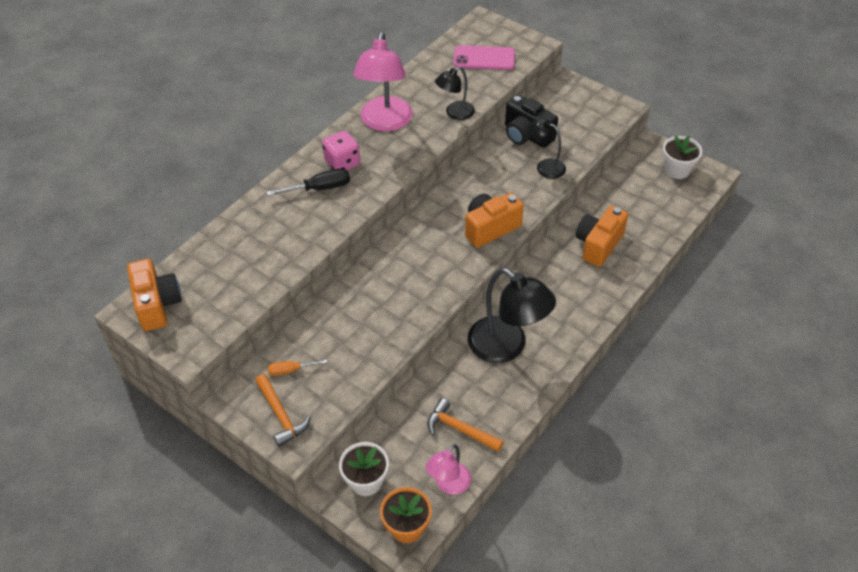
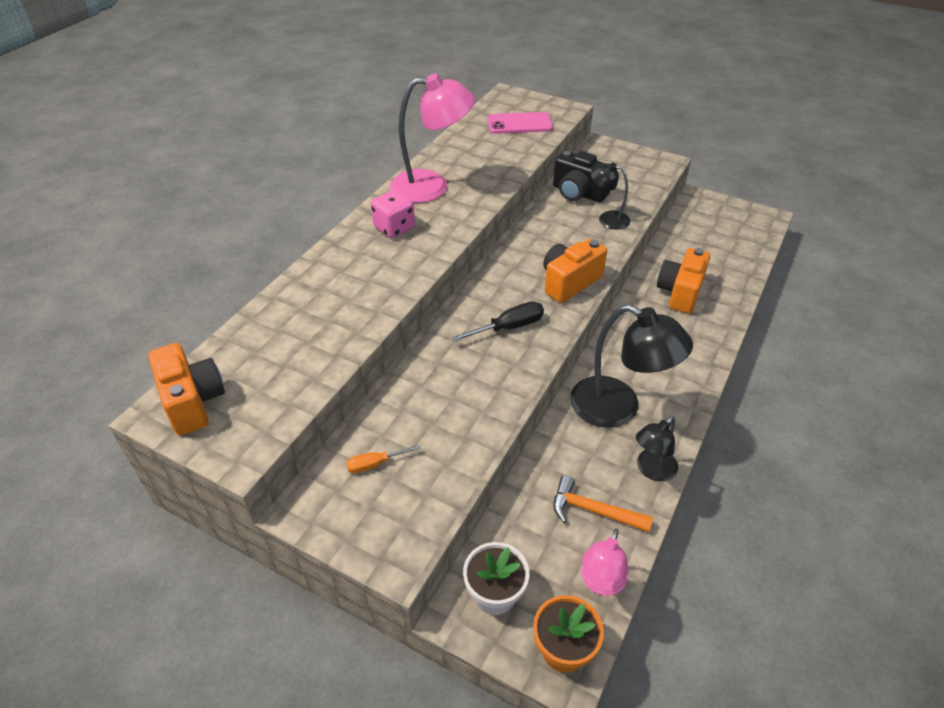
camera: 10 degrees left, 5 degrees down
orange hammer [255,374,311,447] -> none
black screwdriver [266,168,350,196] -> black screwdriver moved to [451,301,544,342]
pink lamp [353,32,413,131] -> pink lamp turned 90 degrees counterclockwise [390,73,475,203]
black lamp [435,67,475,120] -> black lamp moved to [636,416,678,481]
white flower pot [663,135,702,179] -> none

